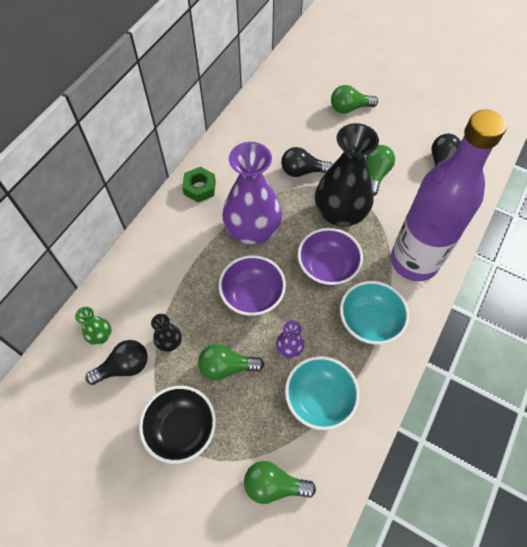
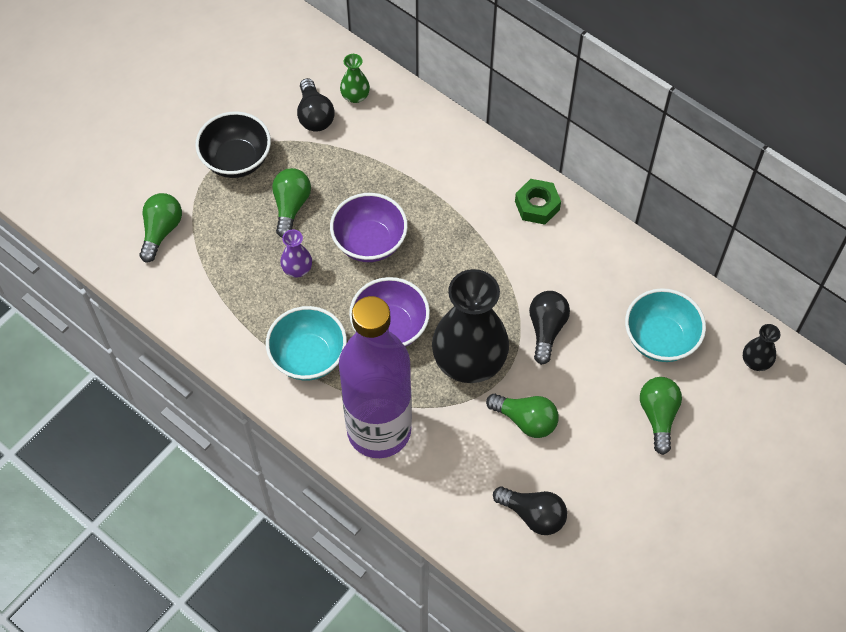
camera: 100 degrees right, 0 degrees up
black vase [151,314,182,352] -> black vase moved to [743,324,780,371]
purple vase [222,142,282,245] -> none
turquoise bowl [285,356,360,430] -> turquoise bowl moved to [625,288,706,362]

